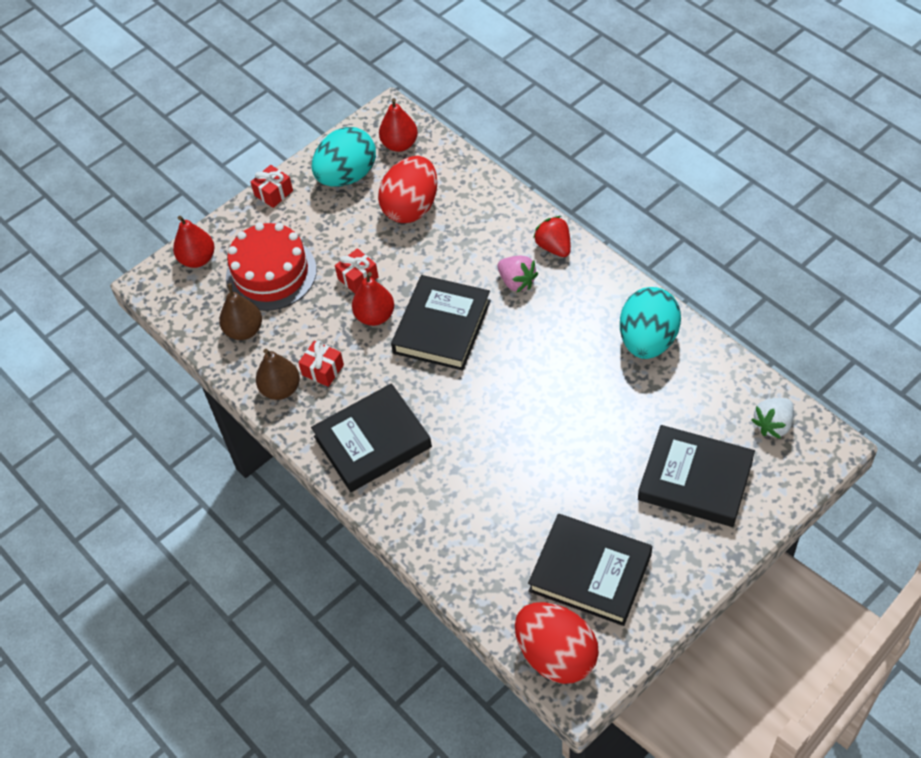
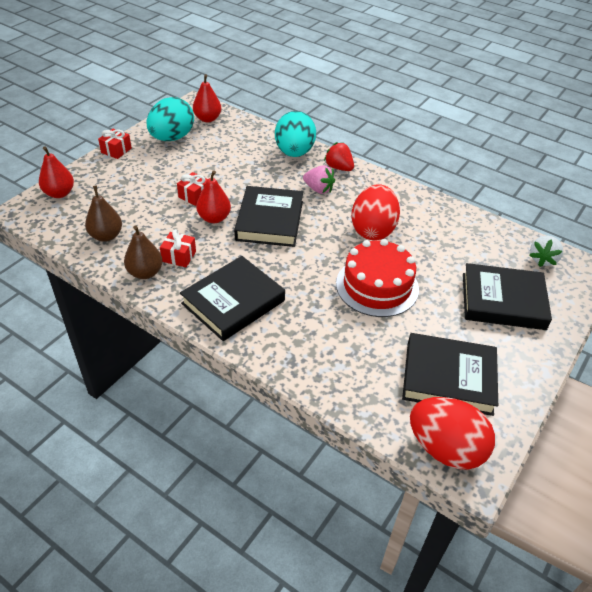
camera: 20 degrees left, 10 degrees down
red cake [226,222,317,311] -> red cake moved to [336,239,419,317]
red egg [378,156,438,223] -> red egg moved to [351,184,400,240]
turquoise egg [620,287,681,359] -> turquoise egg moved to [275,111,316,157]

